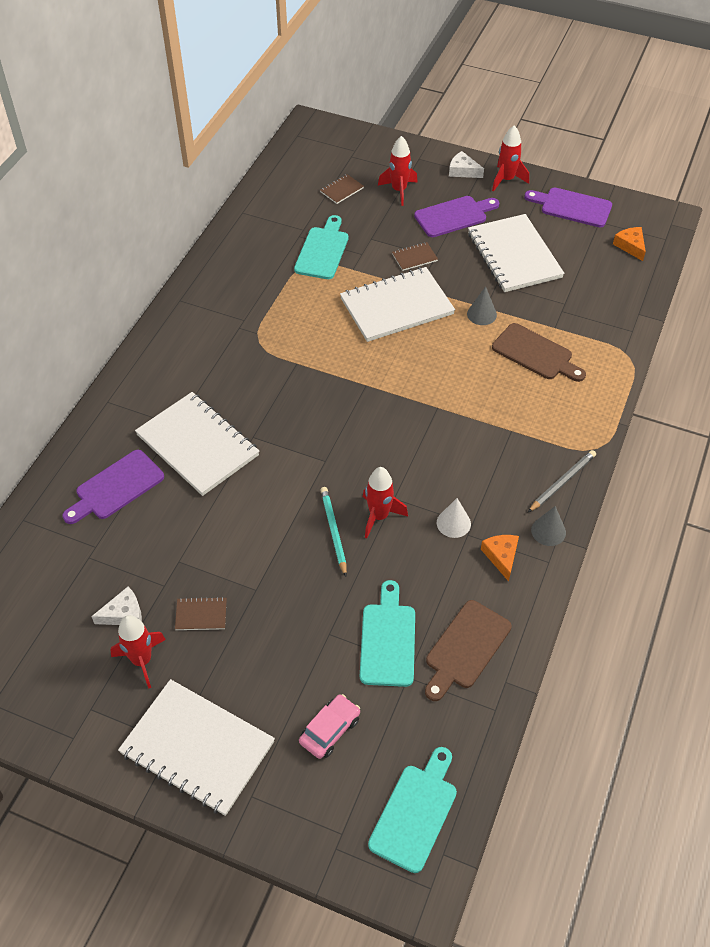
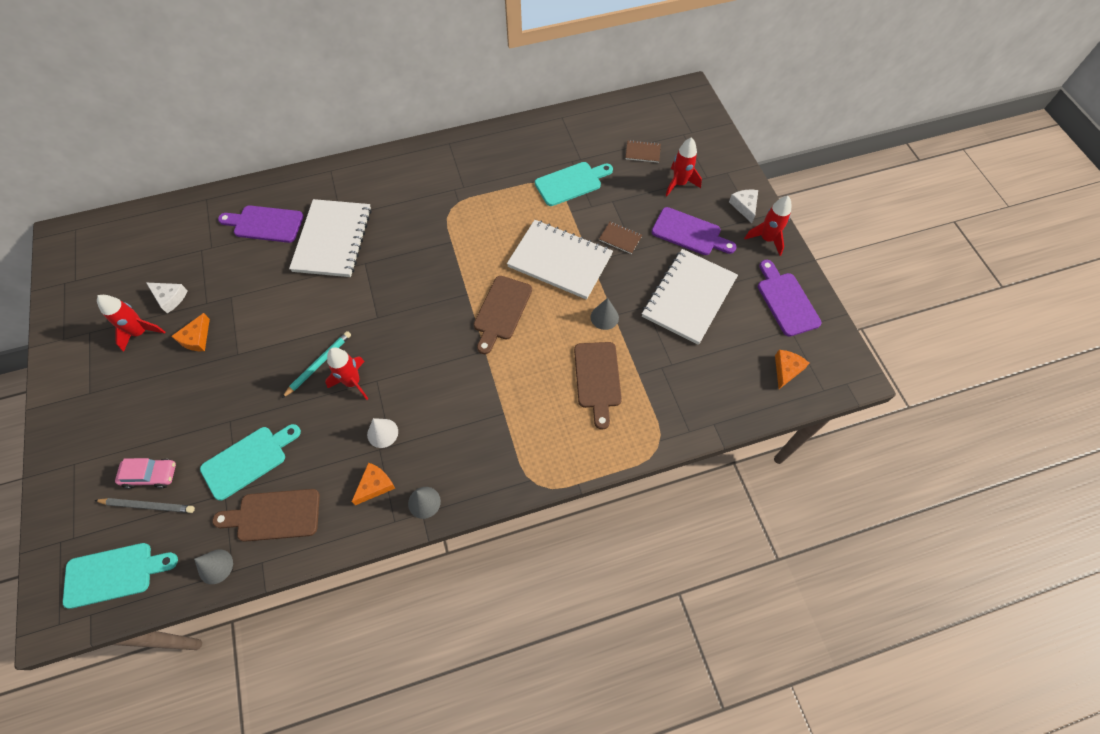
camera: 50 degrees right, 10 degrees up
white notebook [118,679,275,816] -> none
brown notebook [175,597,227,630] -> orange cheese [172,313,210,351]
grey pencil [528,450,596,512] -> grey pencil moved to [94,498,195,513]
none -> grey cone [194,550,233,584]
none -> brown cutting board [474,276,532,354]

